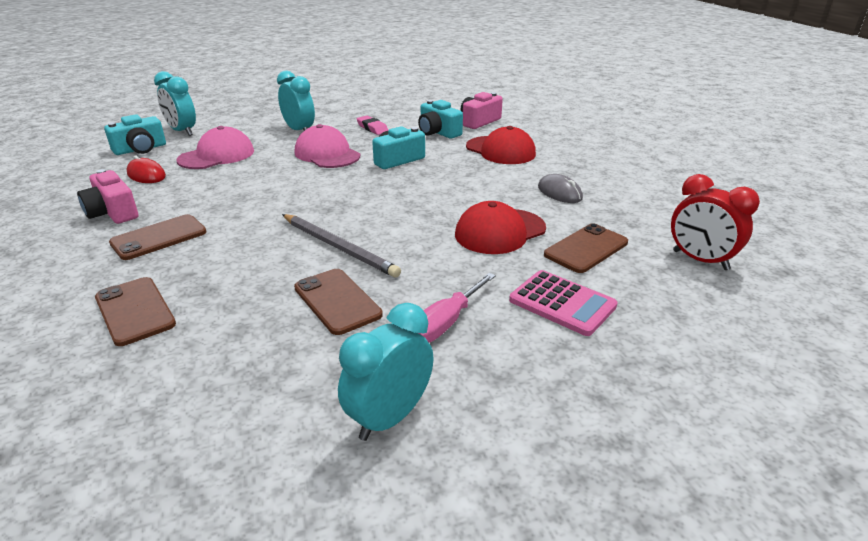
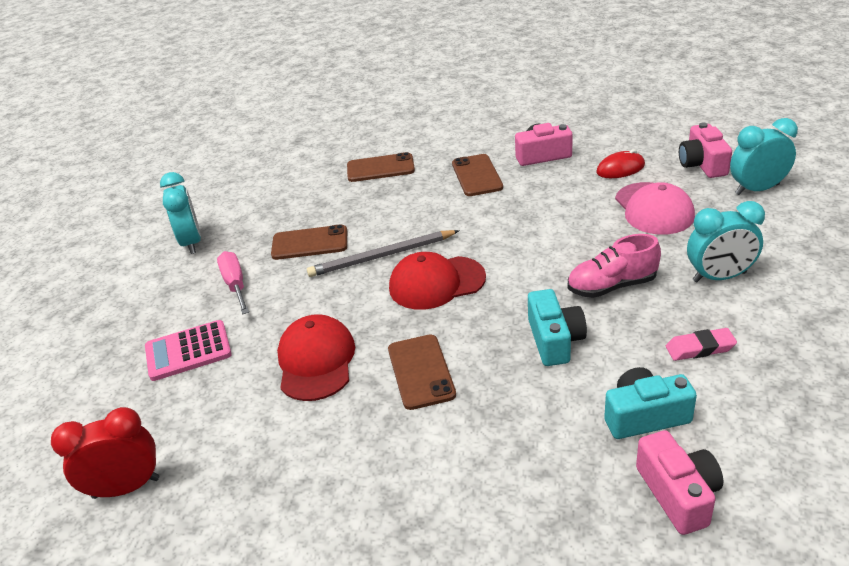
camera: 125 degrees right, 5 degrees up
turquoise camera [104,114,166,155] -> pink camera [679,122,732,178]
pink cap [295,124,360,168] -> pink shoe [568,234,661,298]
red cap [466,126,536,164] -> red cap moved to [389,252,486,310]
grey mouse [538,174,583,203] -> none
brown phone [544,223,628,273] -> brown phone moved to [388,334,456,410]

